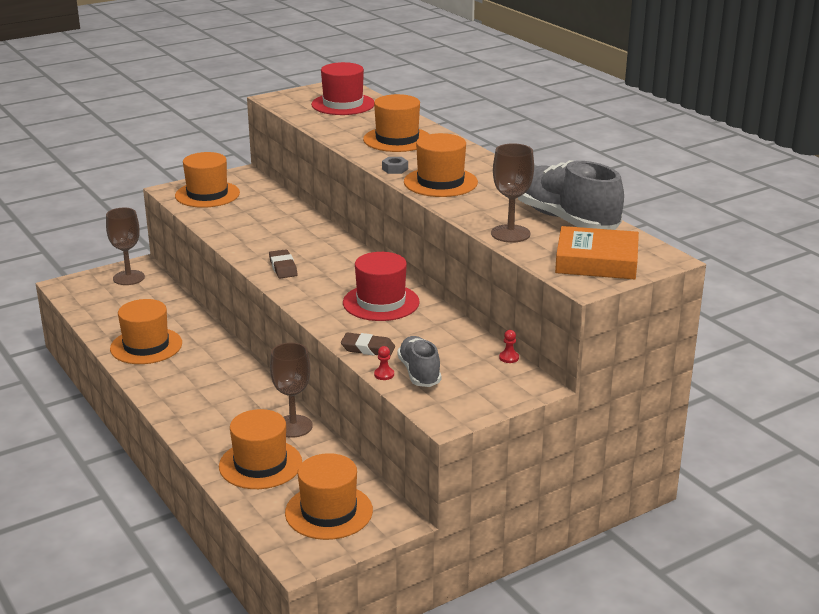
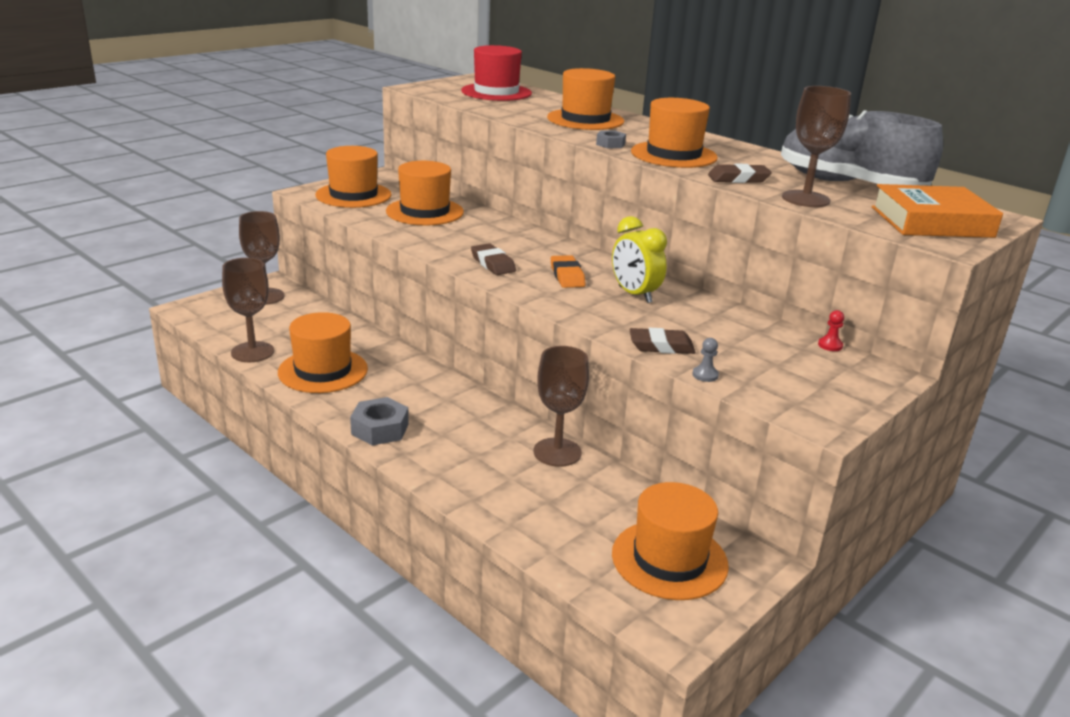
camera: 15 degrees left, 0 degrees up
orange hat [219,409,302,489] -> orange hat moved to [386,161,464,225]
red hat [343,252,420,321] -> yellow clock [612,216,667,303]
red pawn [374,346,394,380] -> grey pawn [692,338,719,382]
grey shoe [397,336,441,387] -> none
none -> brown goblet [222,258,274,362]
none -> grey nut [350,397,409,446]
none -> orange eraser [551,255,586,288]
none -> brown eraser [708,164,772,183]

